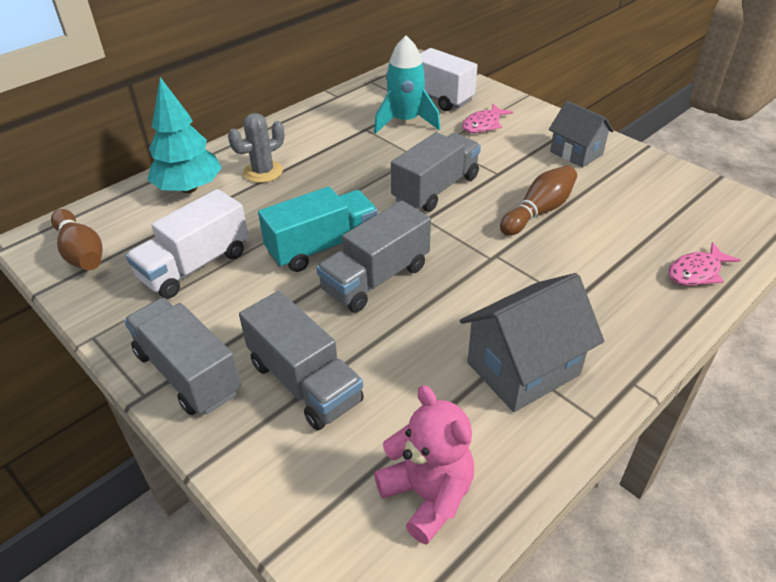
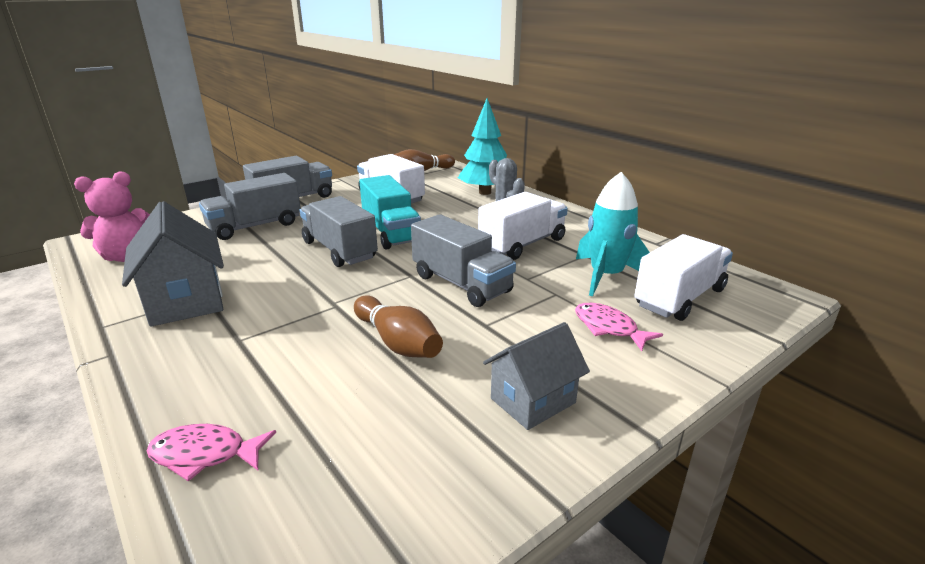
camera: 95 degrees right, 15 degrees down
pink fish [668,242,741,286] -> pink fish turned 60 degrees counterclockwise [147,424,276,482]
none -> white truck [478,192,568,260]

